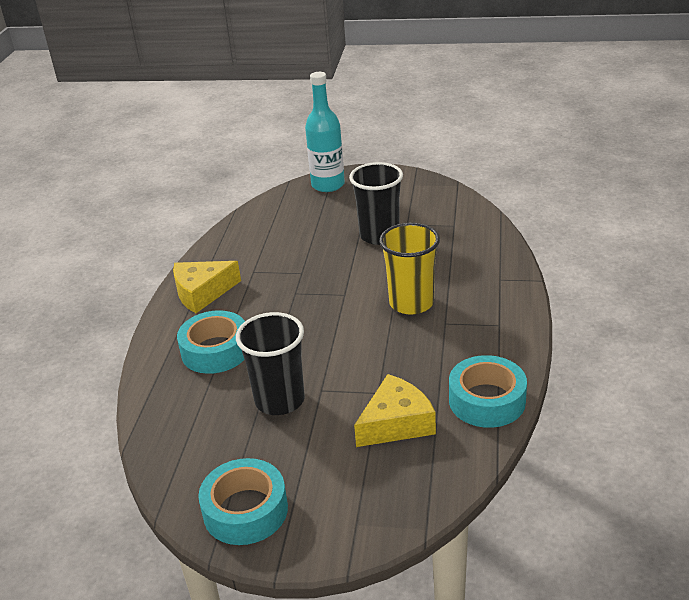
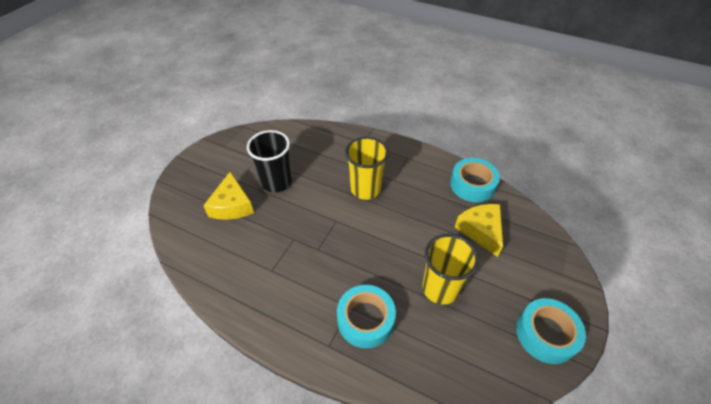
camera: 75 degrees left, 15 degrees up
yellow cheese [173,261,241,313] -> yellow cheese moved to [203,172,254,220]
black cup [236,312,305,415] -> yellow cup [422,234,479,305]
turquoise bottle [305,72,345,192] -> none

